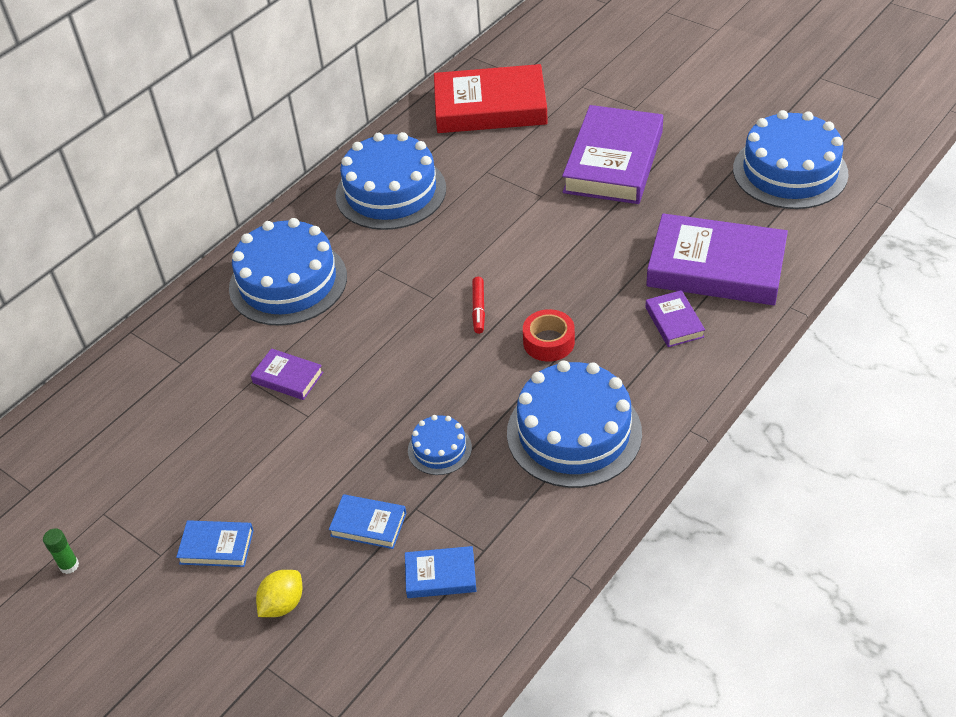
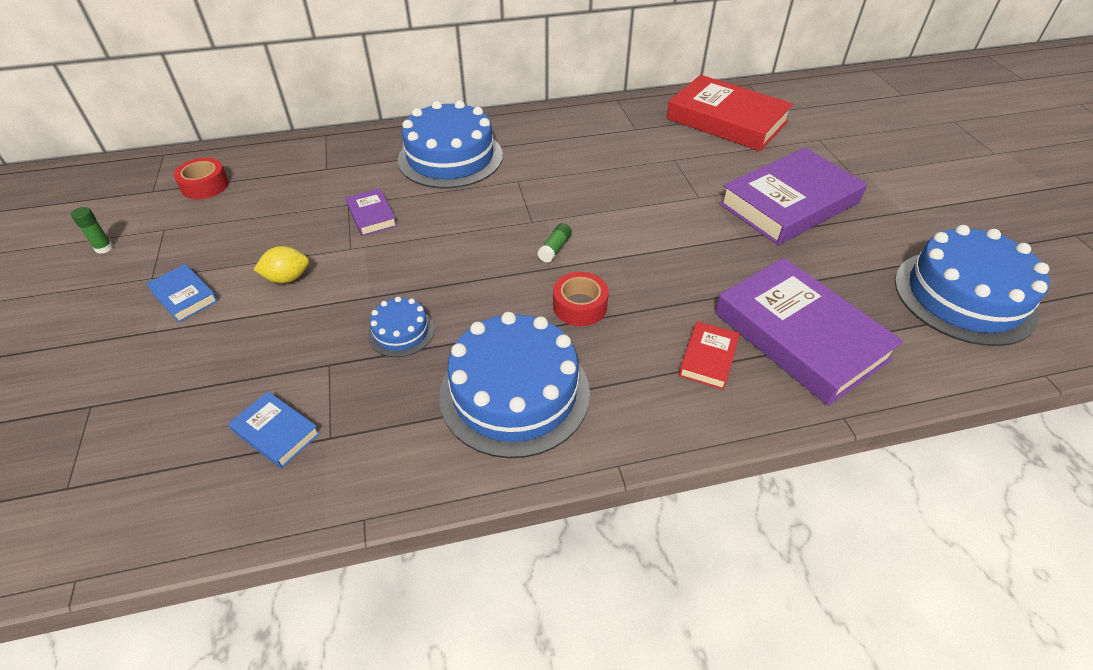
camera: 35 degrees right, 0 degrees up
yellow lemon [256,570,303,617] -> yellow lemon moved to [254,246,309,283]
blue book [329,494,406,549] -> none
blue cake [335,132,446,230] -> none
red marker [472,277,485,334] -> green glue stick [537,223,572,263]
purple book [645,290,705,347] -> red book [679,321,740,390]
none -> red tape [174,158,229,199]

